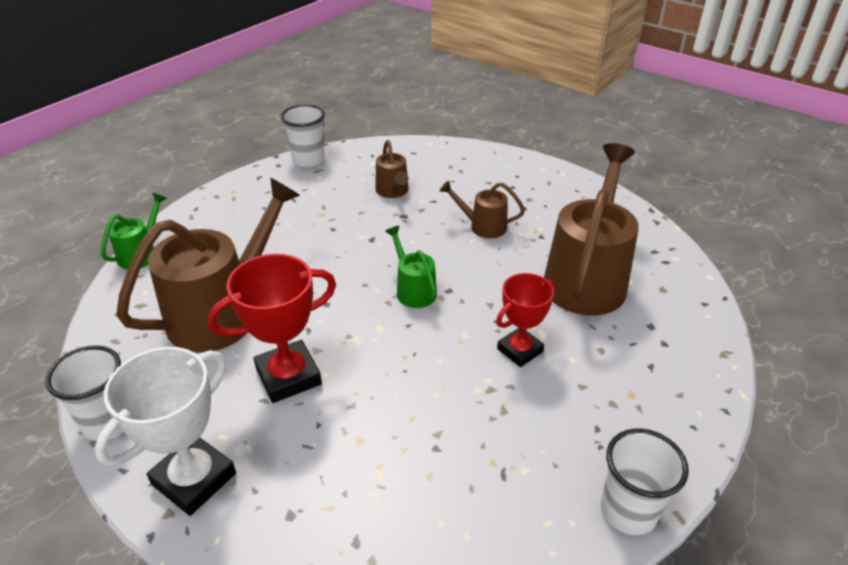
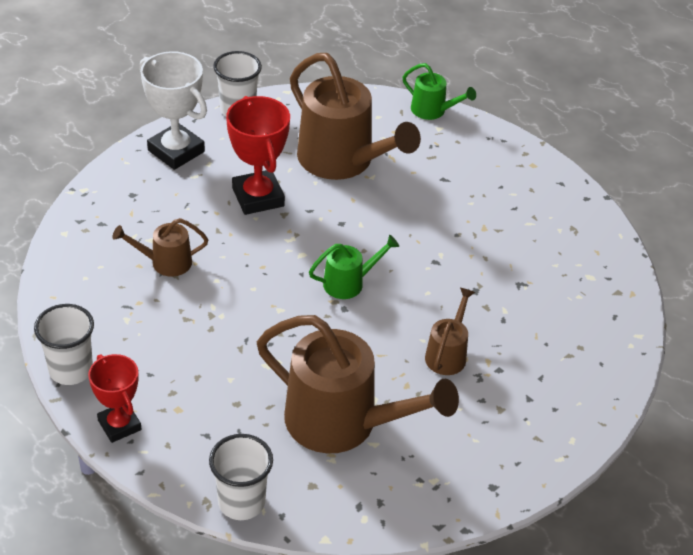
camera: 95 degrees right, 5 degrees up
white cup [281,104,325,167] -> white cup moved to [209,434,273,520]
brown watering can [375,140,409,198] -> brown watering can moved to [113,218,208,277]
red trophy [496,273,555,367] -> red trophy moved to [88,354,141,443]

